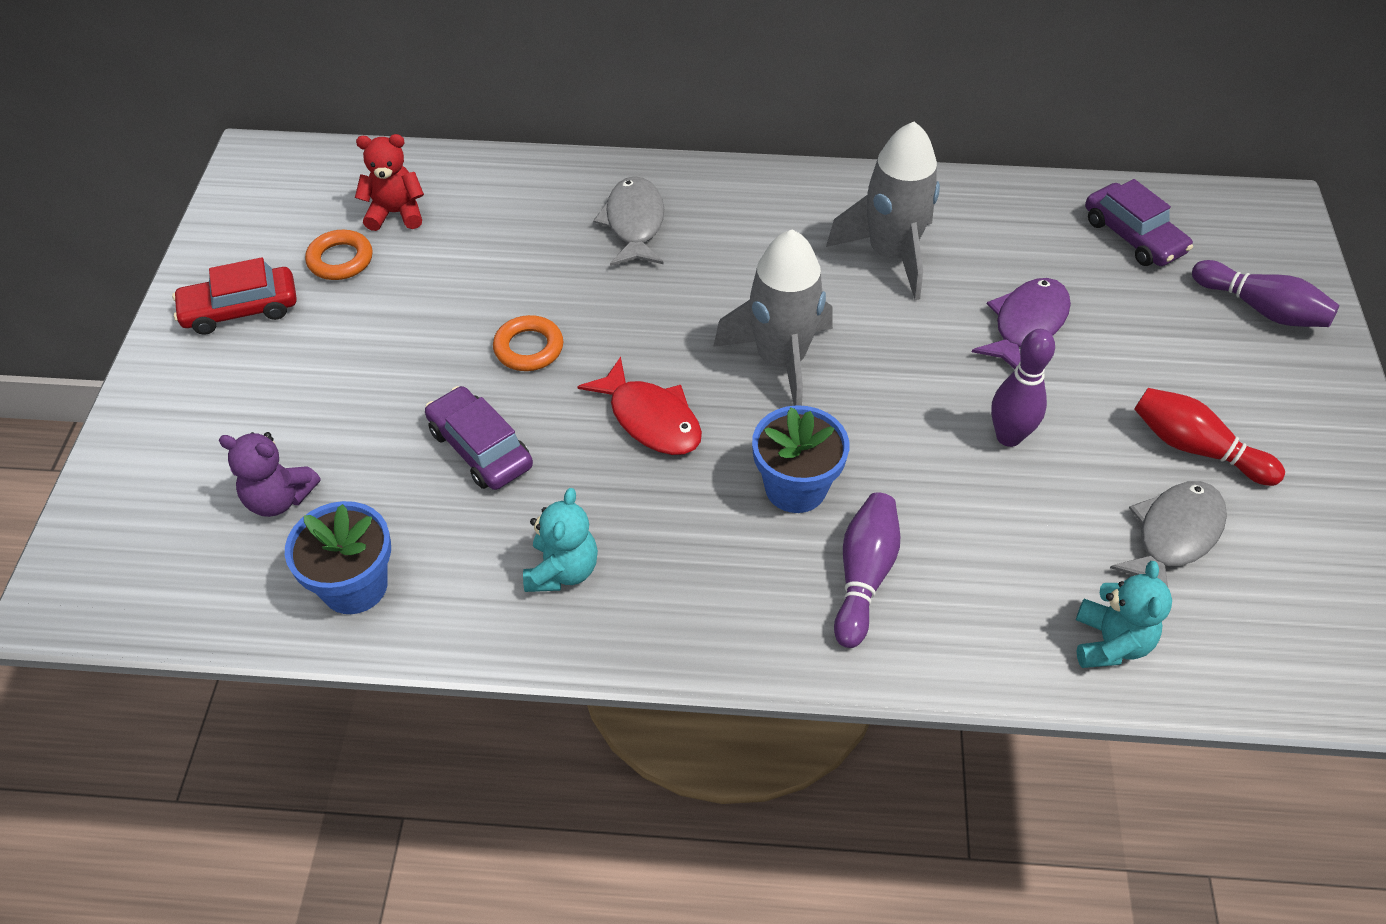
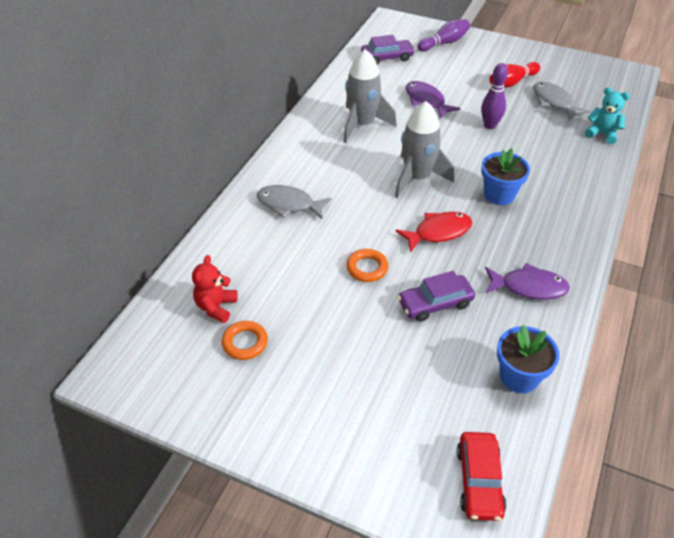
camera: 70 degrees left, 5 degrees down
red car [172,257,297,335] -> red car moved to [457,432,506,521]
purple teddy bear [219,432,320,517] -> none
turquoise teddy bear [523,488,598,592] -> purple fish [485,263,570,300]
purple bowling pin [834,493,900,648] -> none

